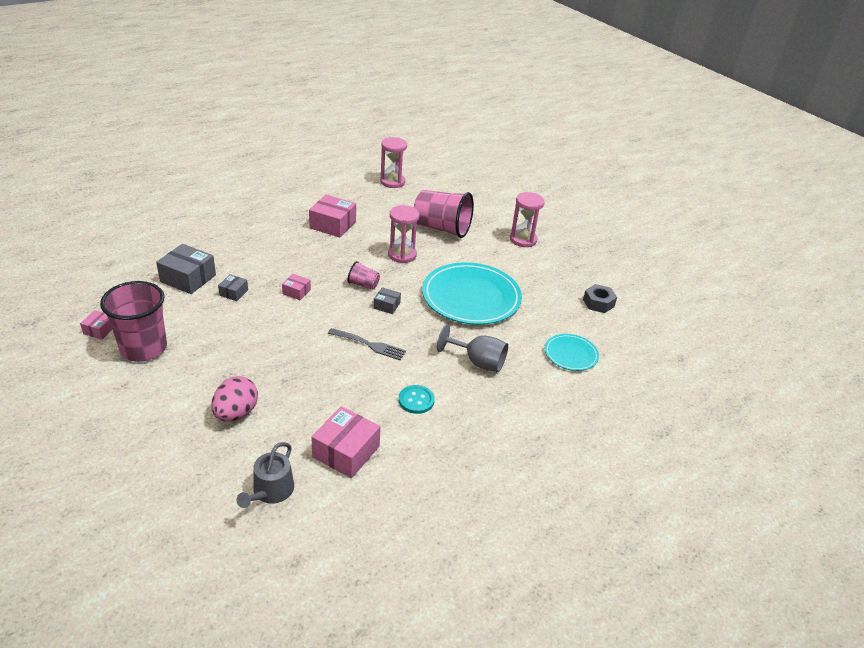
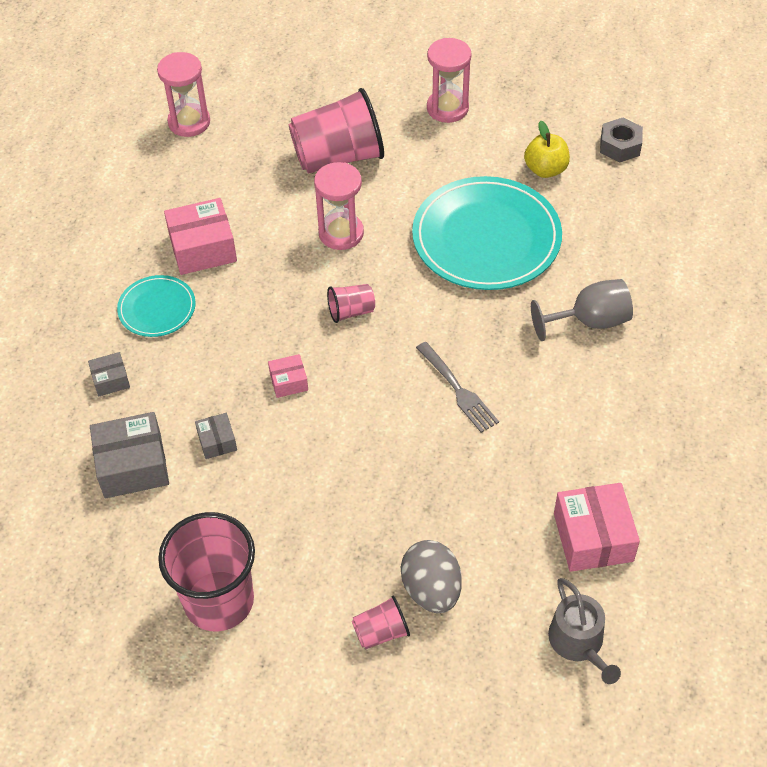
camera: 35 degrees left, 15 degrees up
pink box [80,310,113,340] -> none
pink egg [211,376,258,422] -> grey egg [401,540,462,613]
grey fork [328,328,406,360] -> grey fork turned 75 degrees clockwise [416,342,499,433]
grey box [374,287,401,314] -> grey box moved to [88,352,130,397]
turquoise button [399,385,435,414] -> none
turquoise plate [545,334,599,371] -> turquoise plate moved to [117,275,196,337]
none -> pink cup [352,596,410,649]
none -> yellow apple [524,121,570,178]

